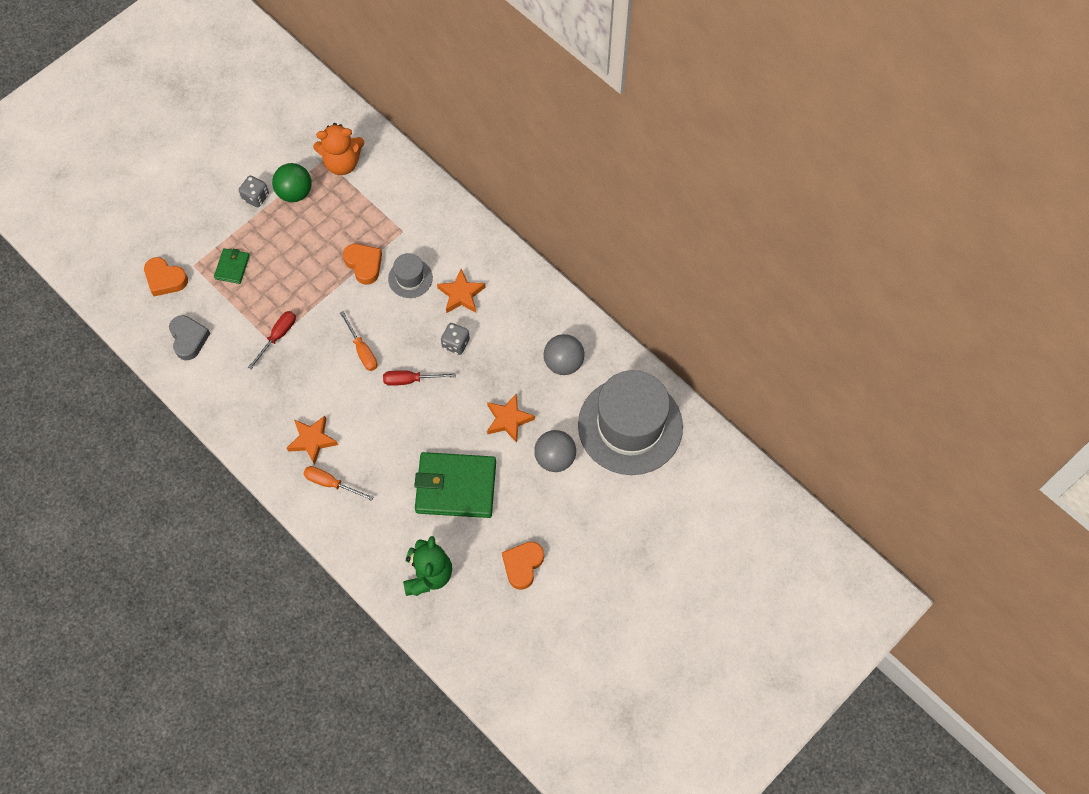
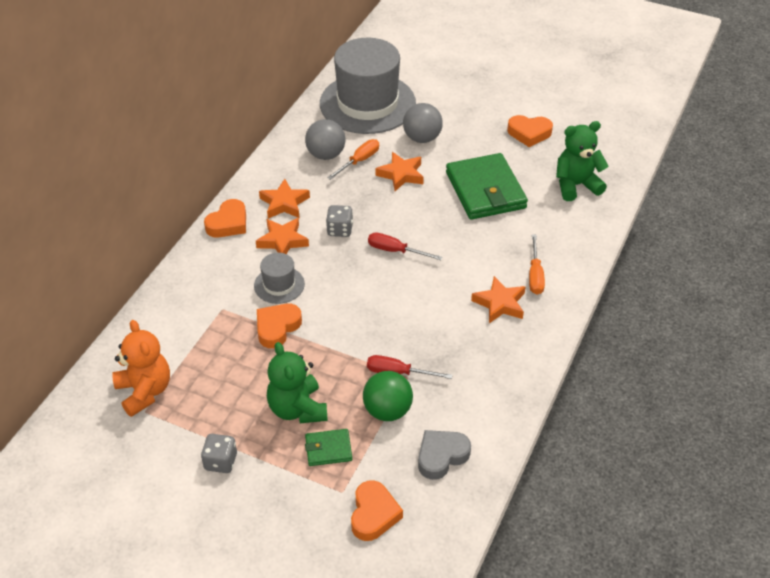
camera: 110 degrees left, 20 degrees down
green ball [272,163,312,202] -> green ball moved to [363,371,413,421]
orange screwdriver [340,311,377,371] -> orange screwdriver moved to [327,139,379,180]
red screwdriver [383,370,456,386] -> red screwdriver turned 135 degrees clockwise [368,232,443,260]
none -> orange heart [204,199,246,237]
none -> orange star [259,179,310,219]
none -> green teddy bear [267,342,328,423]

